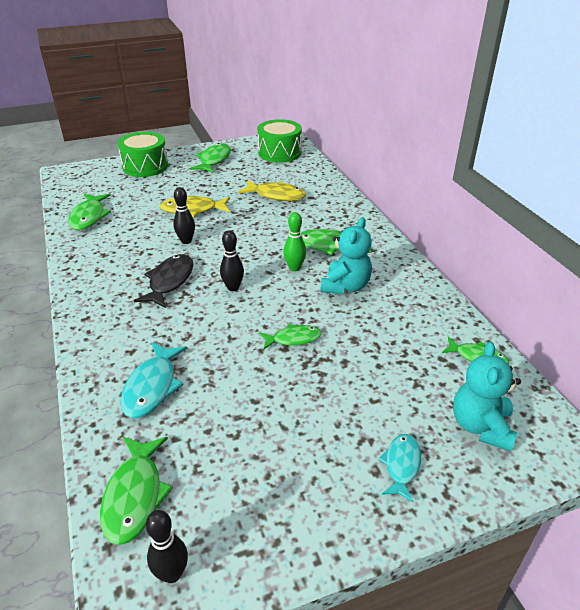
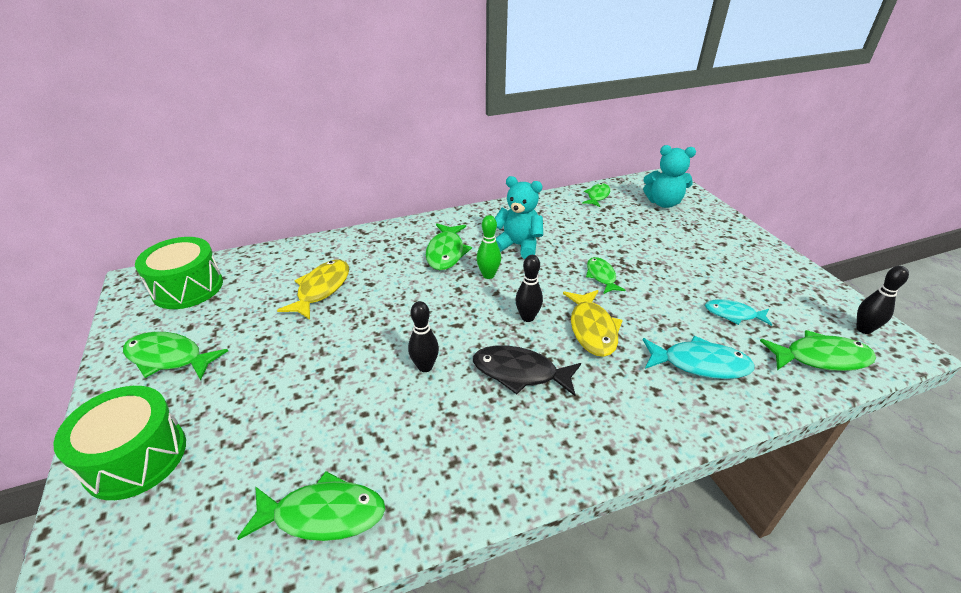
camera: 90 degrees left, 0 degrees up
yellow fish [160,196,230,218] -> yellow fish moved to [563,290,623,357]
turquoise fish [378,434,421,502] -> turquoise fish moved to [705,299,772,326]

